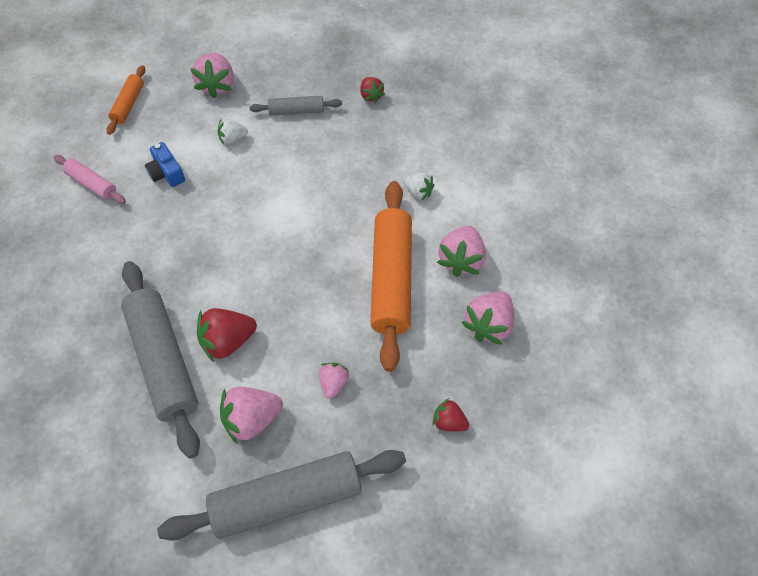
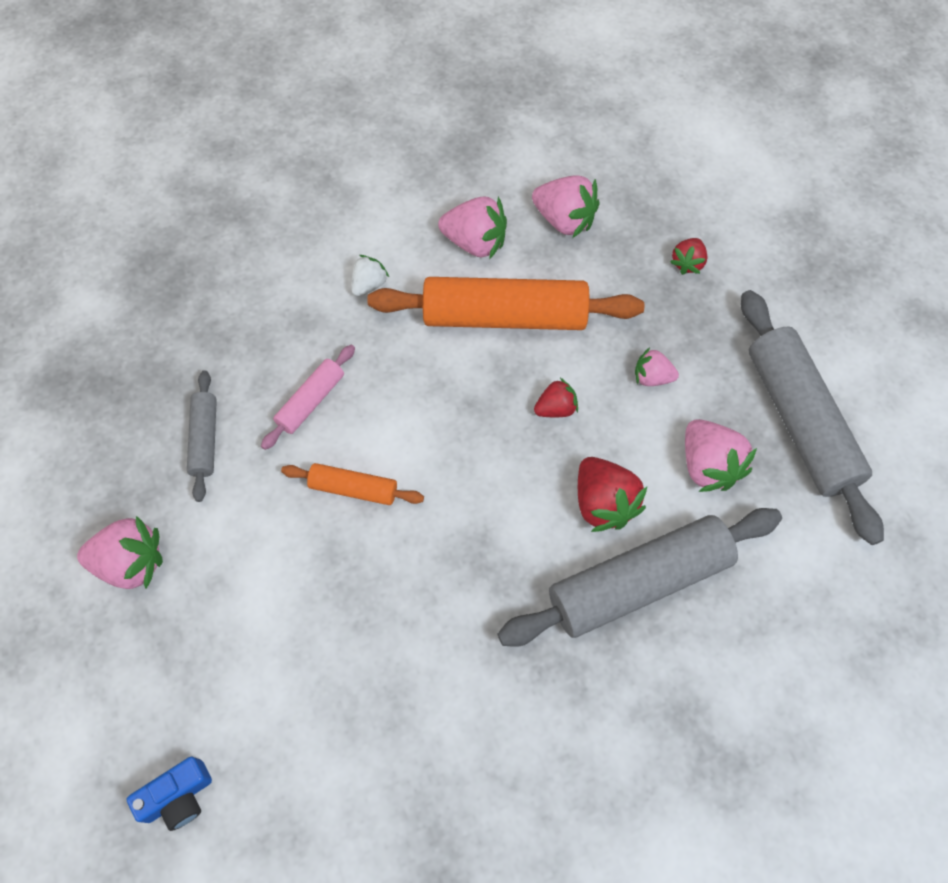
camera: 90 degrees left, 5 degrees up
pink rolling pin [54,155,126,204] -> pink rolling pin moved to [261,345,355,450]
orange rolling pin [106,65,145,135] -> orange rolling pin moved to [281,463,424,505]
blue camera [145,142,185,187] -> blue camera moved to [127,756,212,831]
white strawberry [217,119,248,145] -> none
red strawberry [360,77,385,103] -> red strawberry moved to [534,378,578,417]

